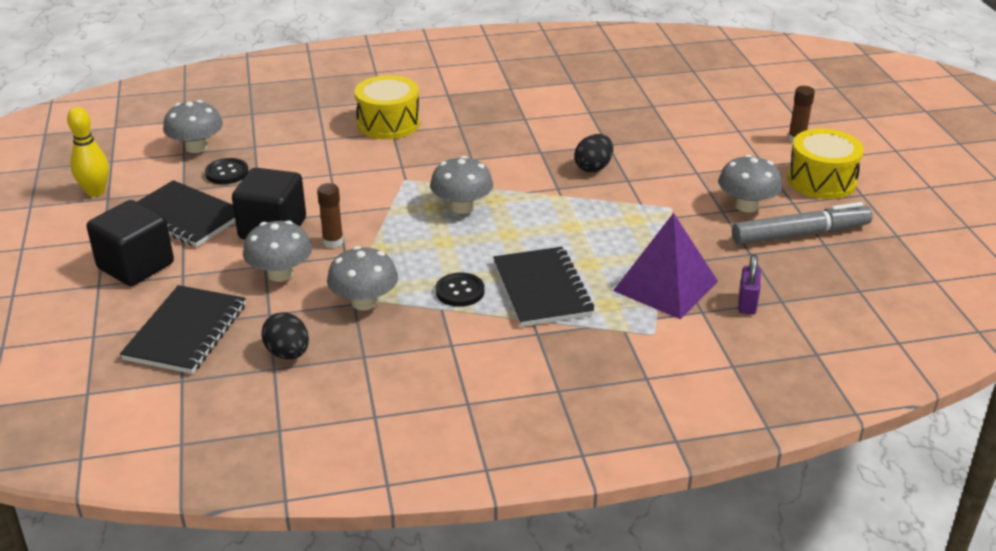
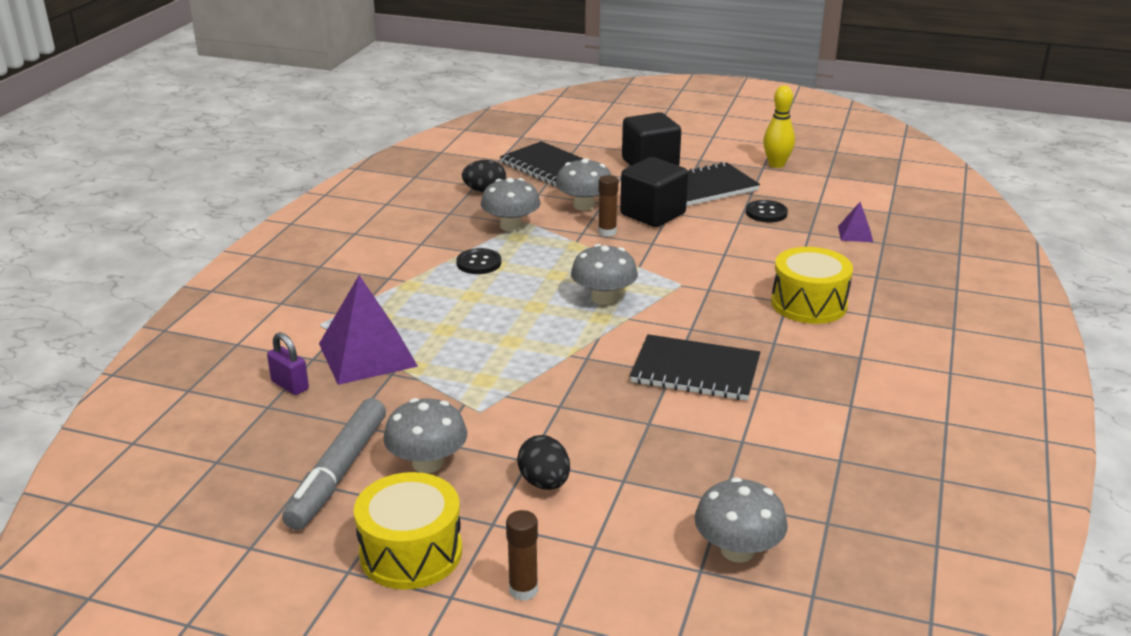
camera: 120 degrees right, 5 degrees down
grey mushroom [163,100,223,153] -> grey mushroom moved to [694,477,788,563]
black notebook [493,247,594,327] -> black notebook moved to [630,334,760,401]
black egg [574,134,613,173] -> black egg moved to [517,435,570,490]
none -> purple pyramid [838,202,873,242]

